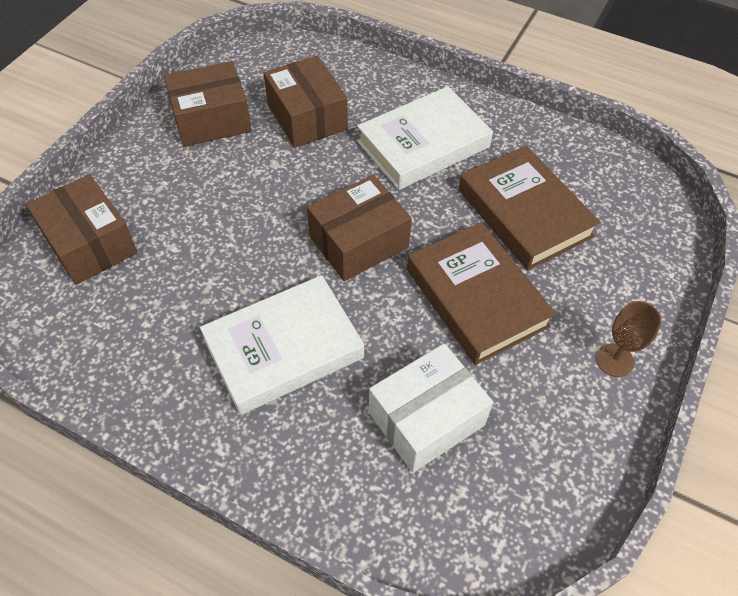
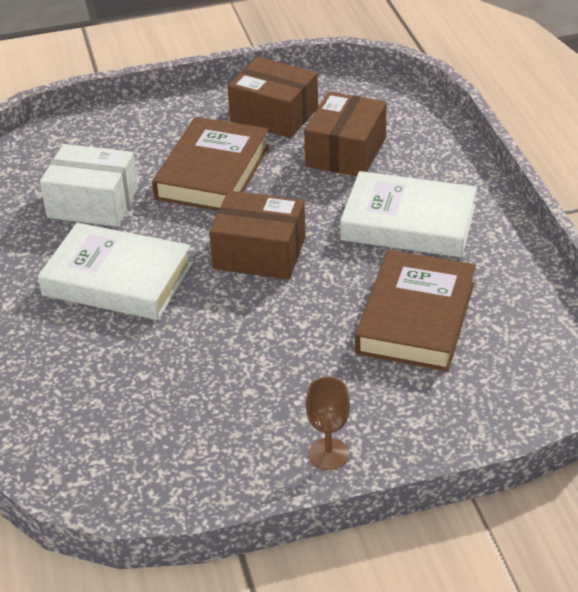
camera: 50 degrees right, 15 degrees down
brown box [26,174,138,285] -> none
white box [369,343,493,473] -> white box moved to [40,144,138,227]
brown book [407,222,556,365] -> brown book moved to [152,117,269,211]

